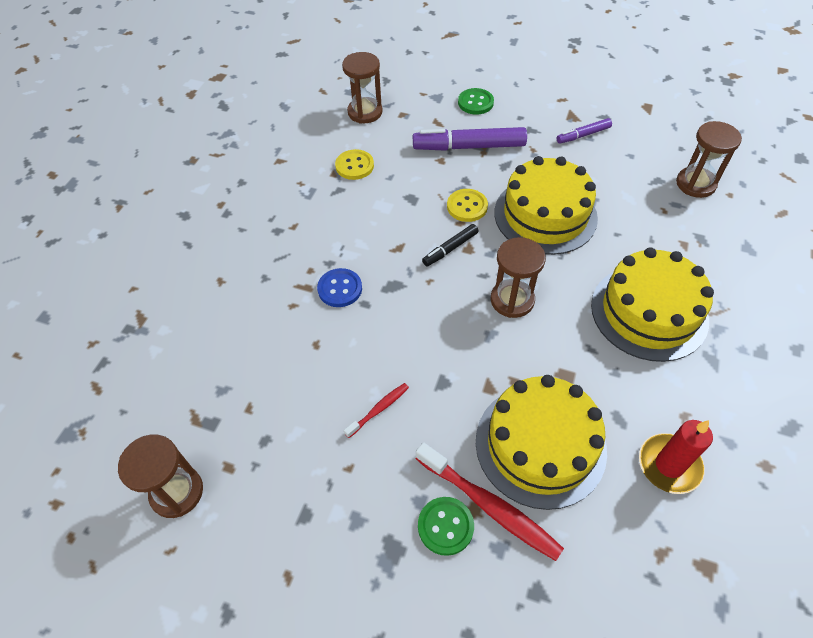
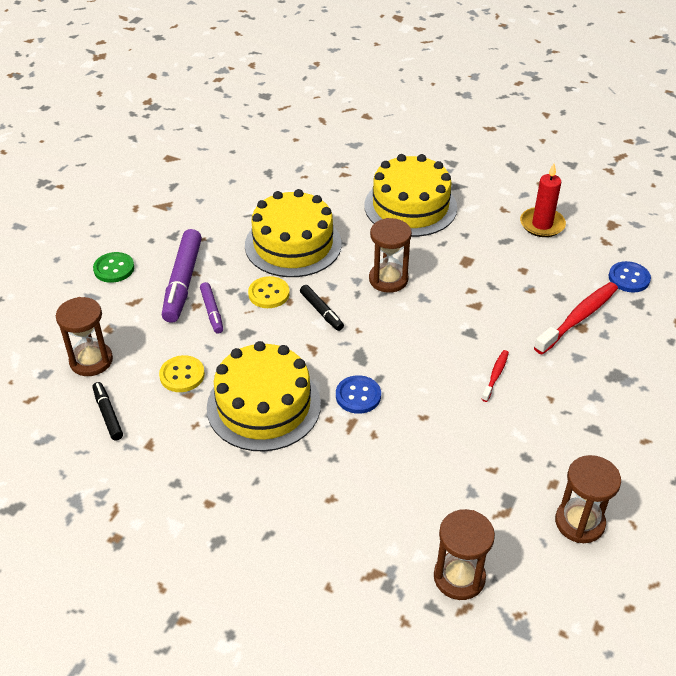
camera: 85 degrees left, 10 degrees down
red toothbrush [344,383,409,438] -> red toothbrush turned 60 degrees clockwise [481,350,509,402]
green button [418,497,474,556] -> none
yellow cake [476,375,607,510] -> yellow cake moved to [207,341,321,451]
purple marker [557,118,612,144] -> purple marker moved to [200,282,223,334]
brown hourglass [676,121,742,198] -> brown hourglass moved to [434,509,495,600]
none -> black marker [93,382,123,441]
none -> blue button [609,261,651,292]

